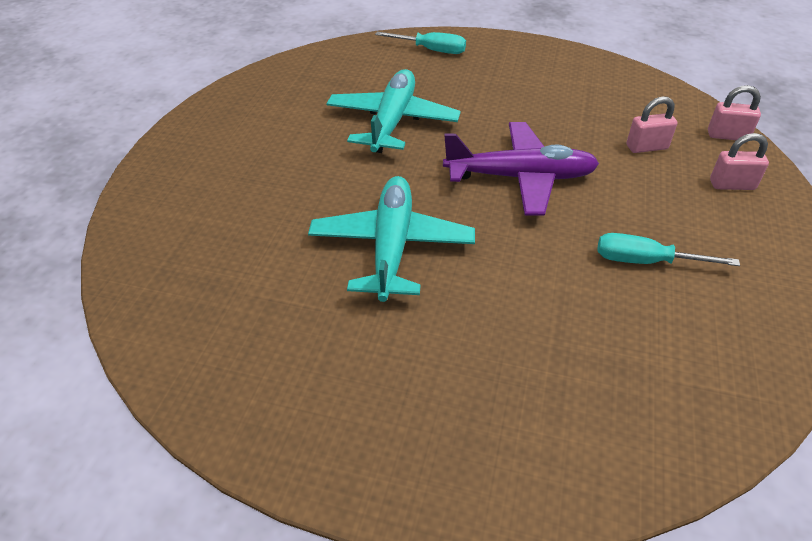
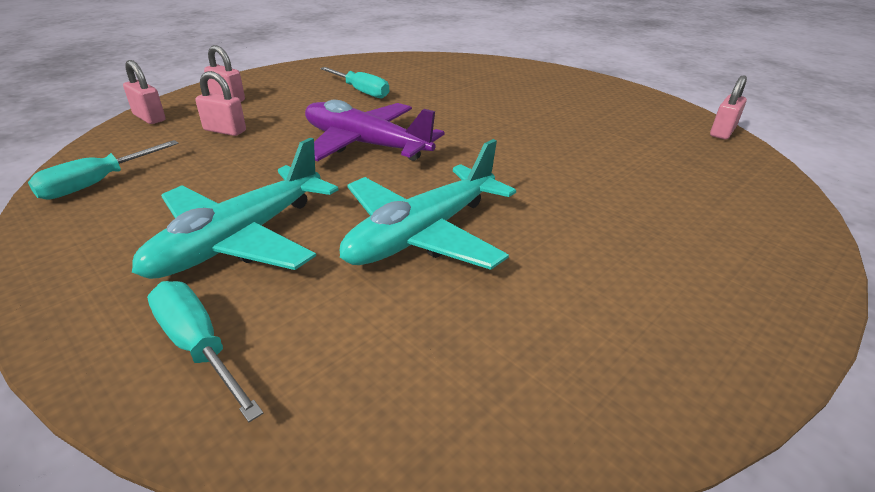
camera: 150 degrees left, 10 degrees down
turquoise plane [308,176,475,302] -> turquoise plane moved to [132,137,338,279]
none -> turquoise screwdriver [28,140,179,200]
none -> pink padlock [710,75,747,139]

